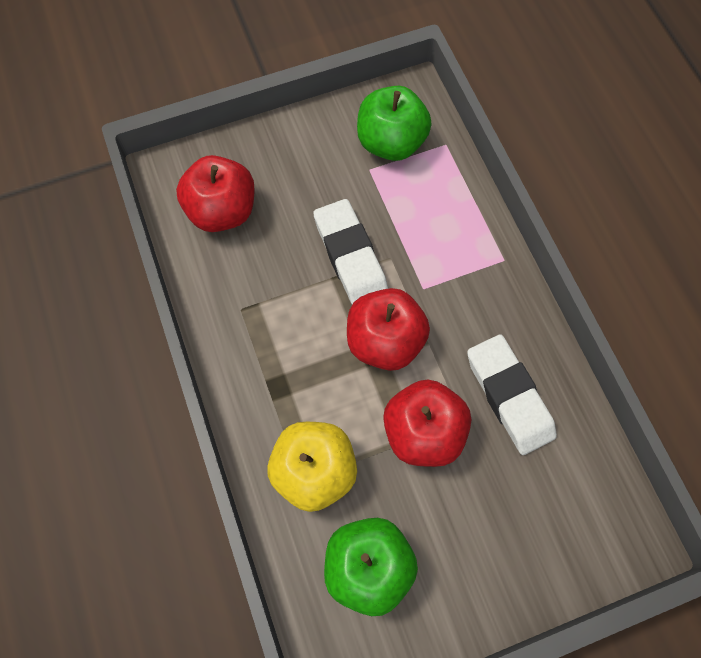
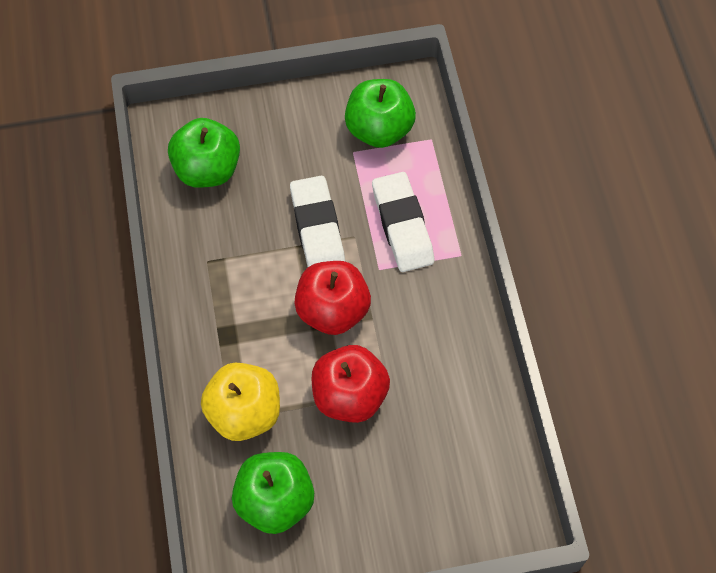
camera: 10 degrees right, 5 degrees down
red apple [176,155,255,232] -> green apple [168,118,240,188]
white eraser [467,334,557,455] -> white eraser moved to [372,172,434,272]

